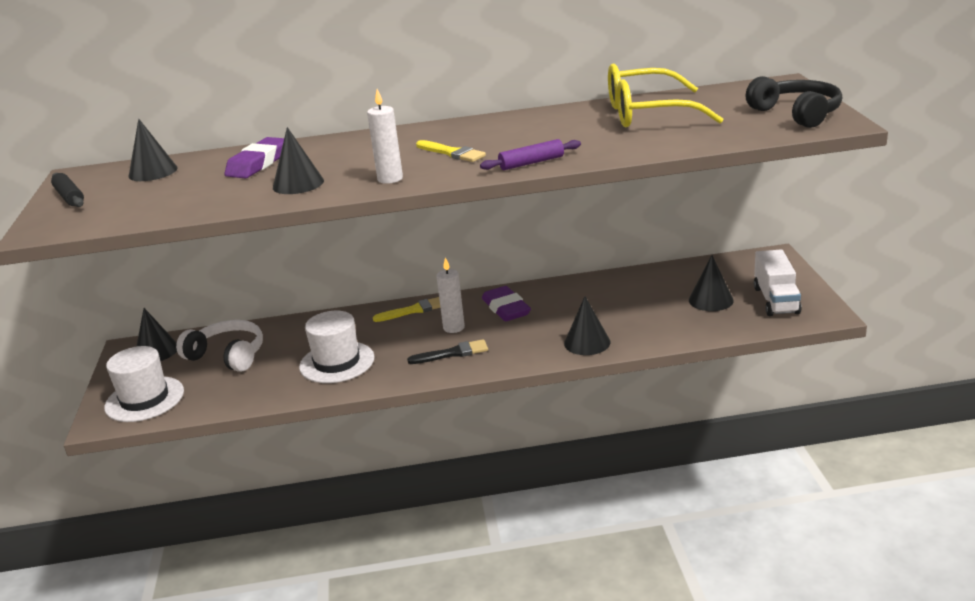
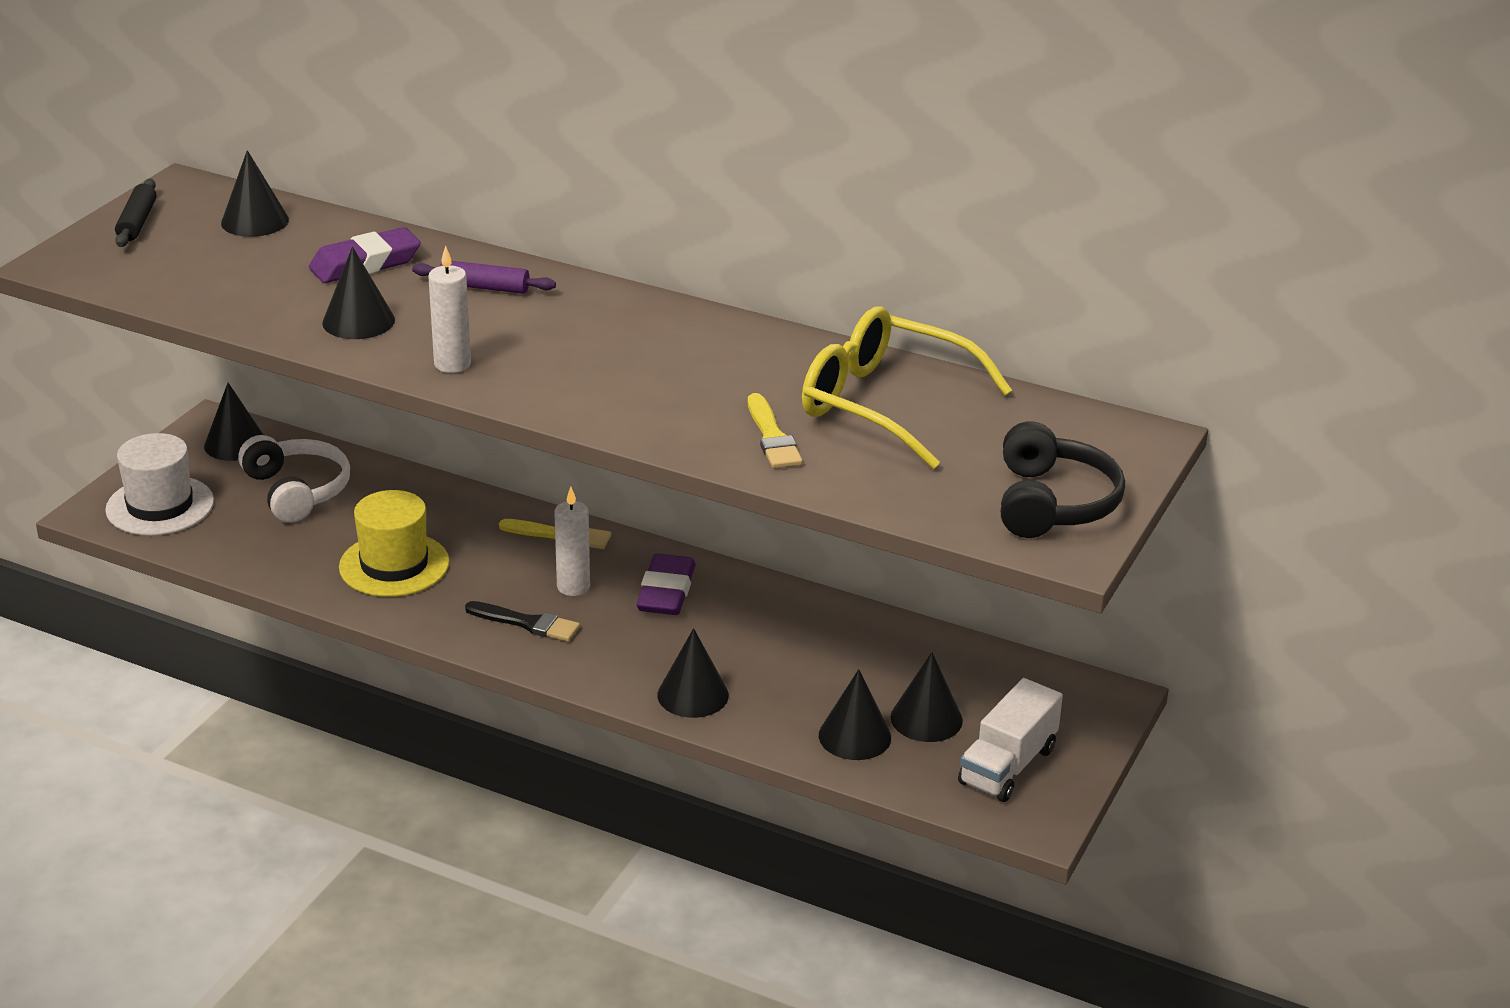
camera: 30 degrees right, 5 degrees up
white hat [299,311,375,383] -> yellow hat [339,490,450,597]
yellow brush [416,140,486,162] -> yellow brush moved to [748,393,803,468]
purple rolling pin [480,139,581,170] -> purple rolling pin moved to [412,261,556,294]
none -> black cone [819,669,891,760]

